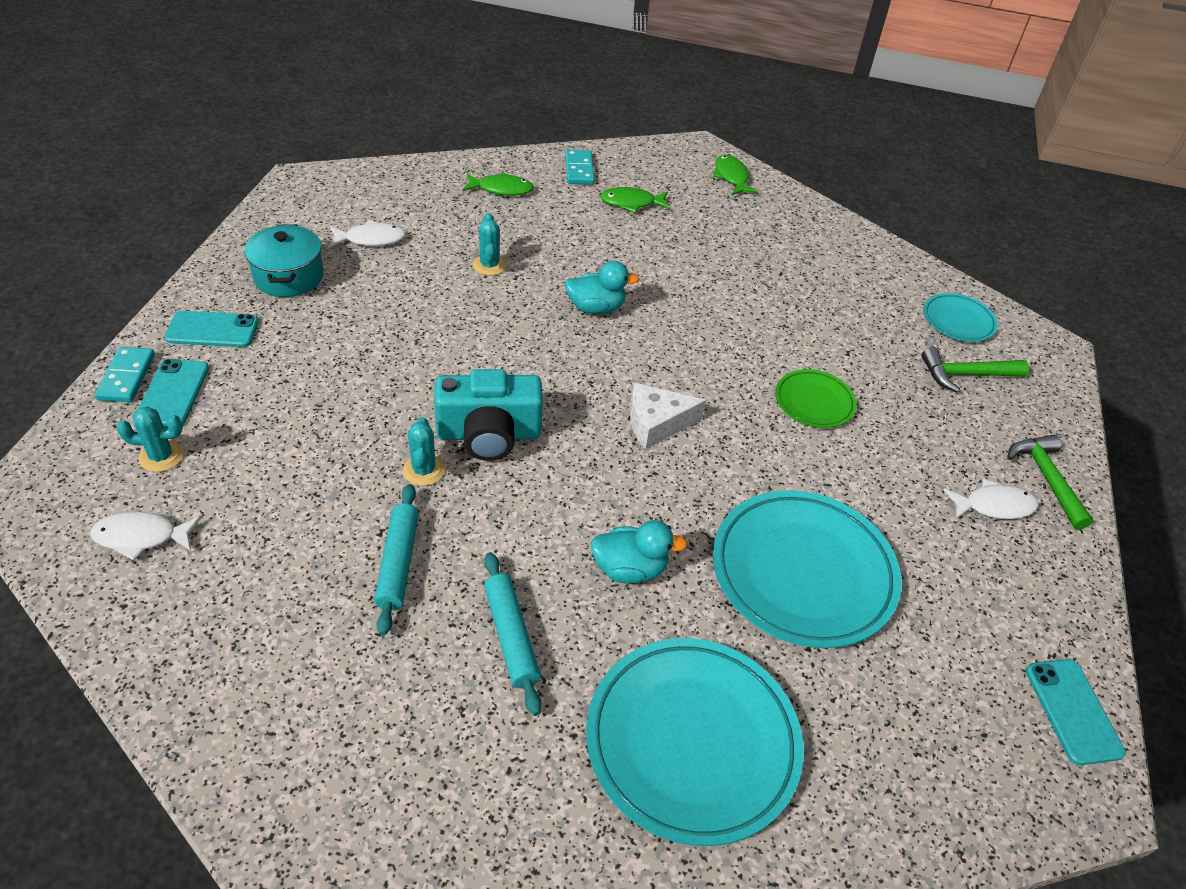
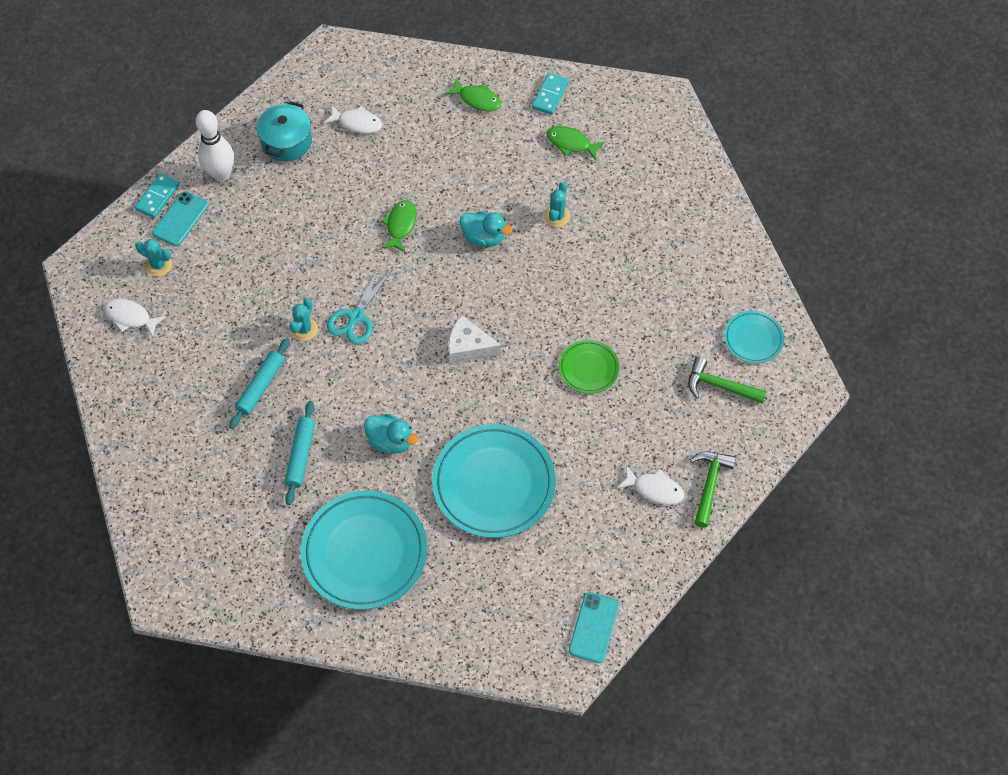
camera: 30 degrees right, 15 degrees up
turquoise phone [165,311,259,347] -> white bowling pin [196,110,234,182]
turquoise camera [434,369,543,461] -> turquoise scissors [327,265,393,344]
turquoise cactus [473,213,507,276] -> turquoise cactus moved to [544,182,570,227]
green fish [713,155,758,195] -> green fish moved to [381,200,416,252]

